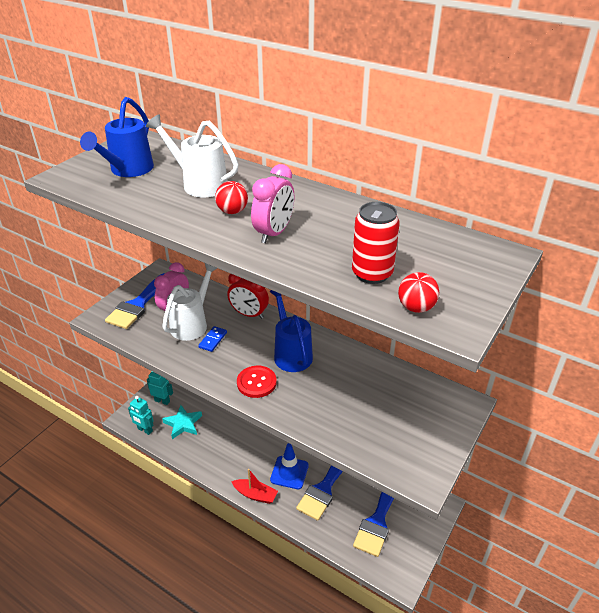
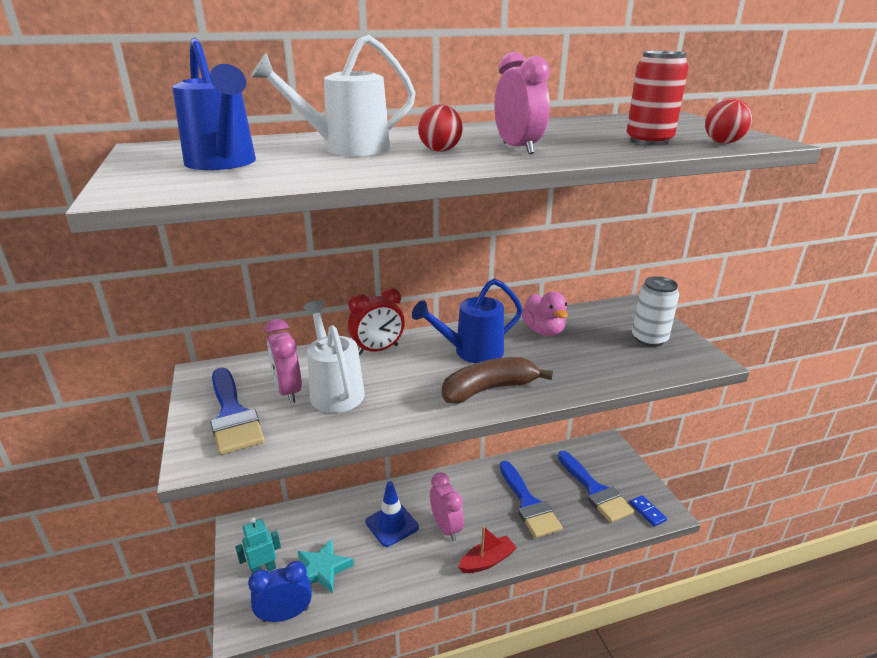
camera: 50 degrees left, 10 degrees down
turquoise robot [128,396,153,435] -> blue clock [248,561,312,622]
blue domino [198,326,227,352] -> blue domino moved to [629,495,667,527]
red button [237,366,277,398] -> brown banana [442,357,553,404]
blue watering can [269,290,313,372] -> blue watering can turned 45 degrees counterclockwise [412,278,523,363]
blue traffic cone [270,443,309,489] -> blue traffic cone moved to [365,481,419,547]
none -> pink clock [430,472,464,541]
none -> pink duck [522,292,568,336]
none -> white can [632,276,679,347]

